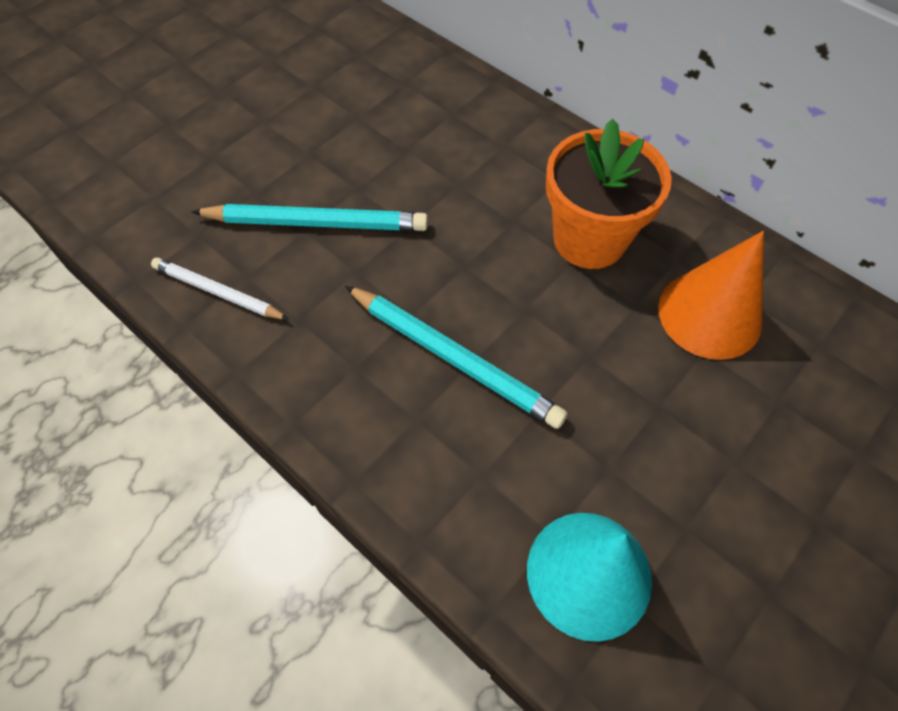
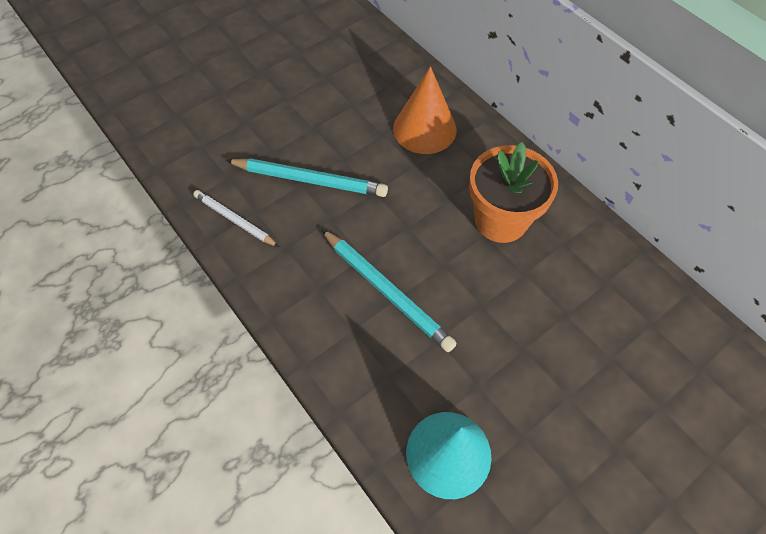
camera: 10 degrees right, 0 degrees up
orange cone [658,231,764,360] -> orange cone moved to [393,66,456,154]

